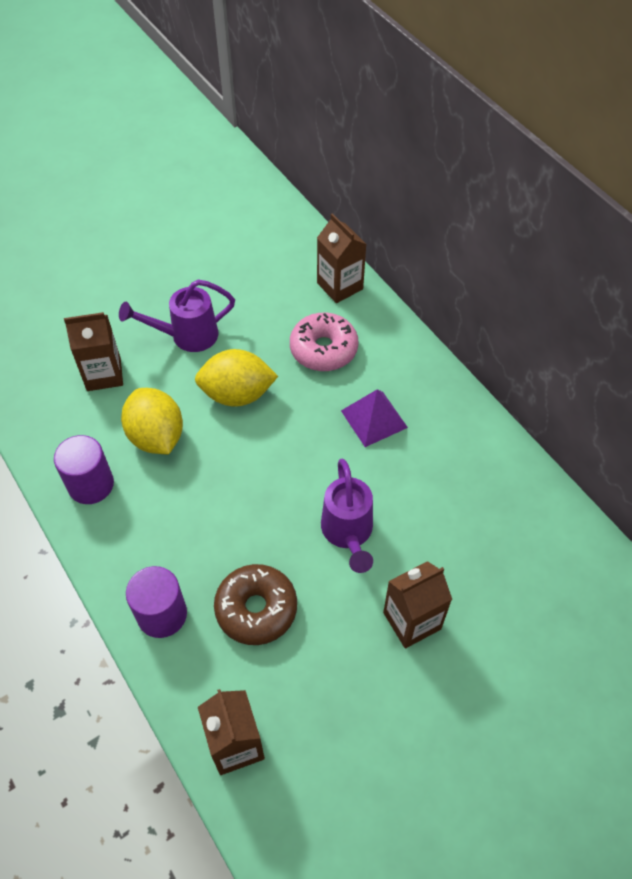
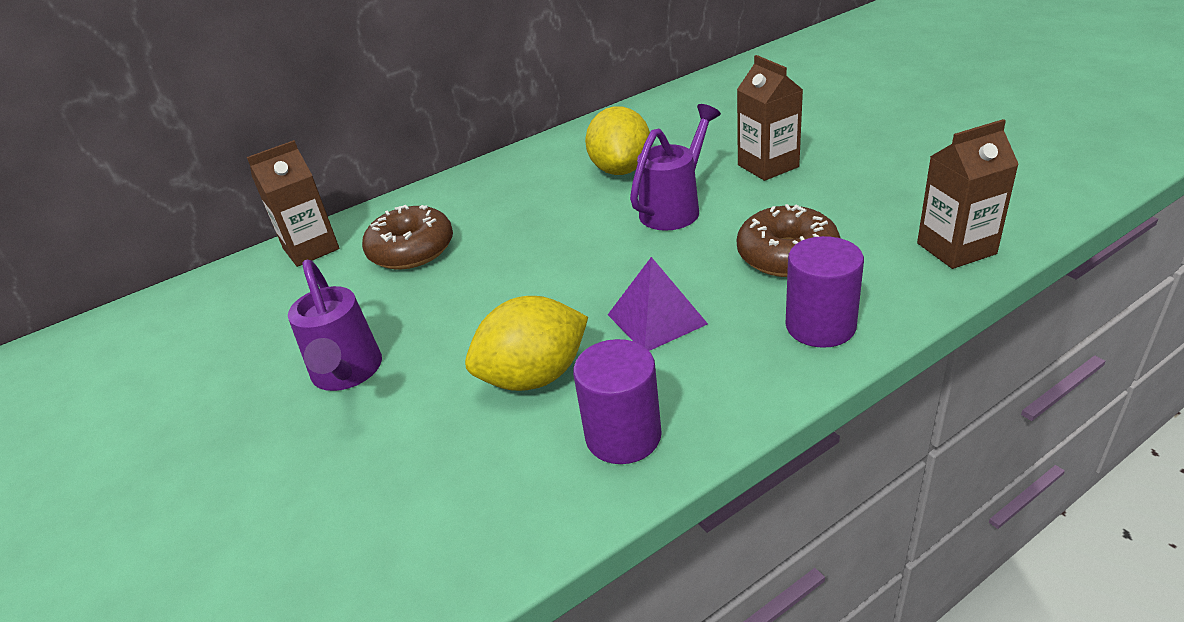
camera: 85 degrees left, 20 degrees down
brown carton [64,312,123,391] -> none
yellow lemon [195,349,278,407] -> yellow lemon moved to [585,106,650,175]
pink donut [290,313,358,371] -> brown donut [362,205,453,269]
purple watering can [321,458,373,573] -> purple watering can turned 45 degrees counterclockwise [630,104,721,231]
purple pyramid [341,389,408,447] -> purple pyramid moved to [608,257,708,351]

